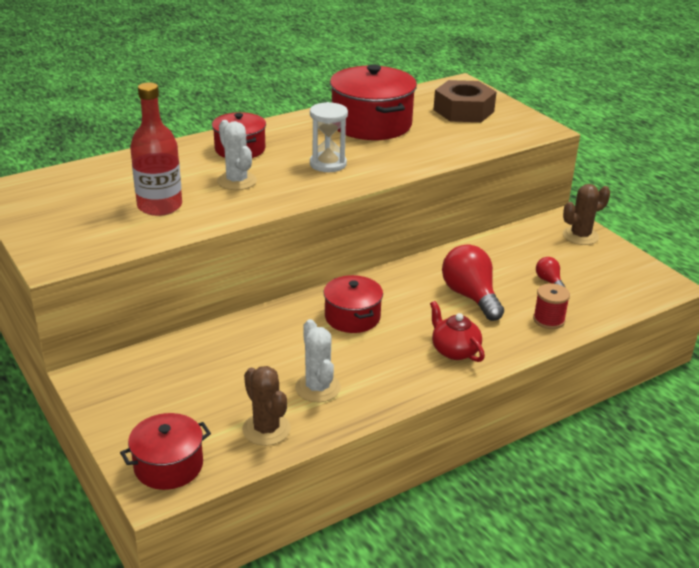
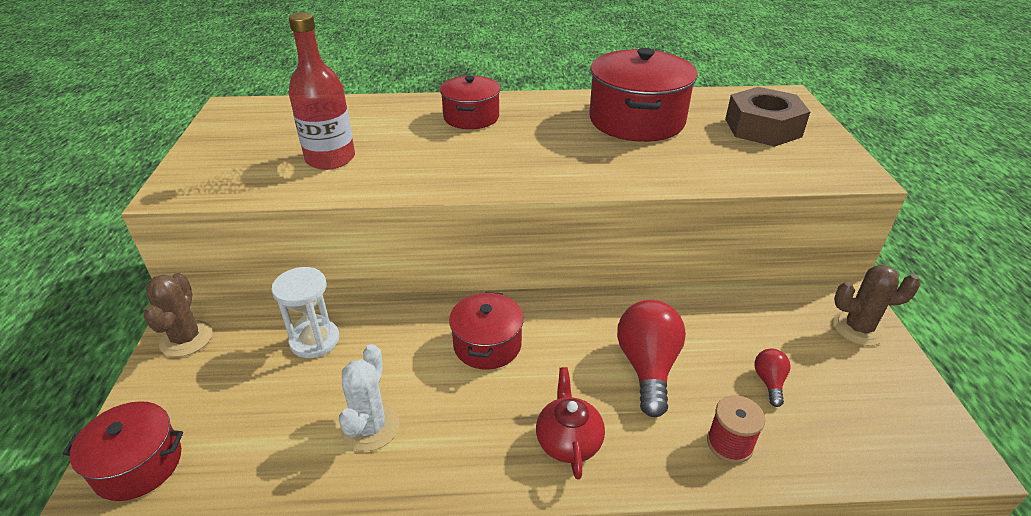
camera: 30 degrees right, 5 degrees up
white cactus [217,120,257,190] -> none
brown cactus [242,366,291,446] -> brown cactus moved to [144,273,213,357]
white hourglass [310,102,348,172] -> white hourglass moved to [271,267,339,358]

